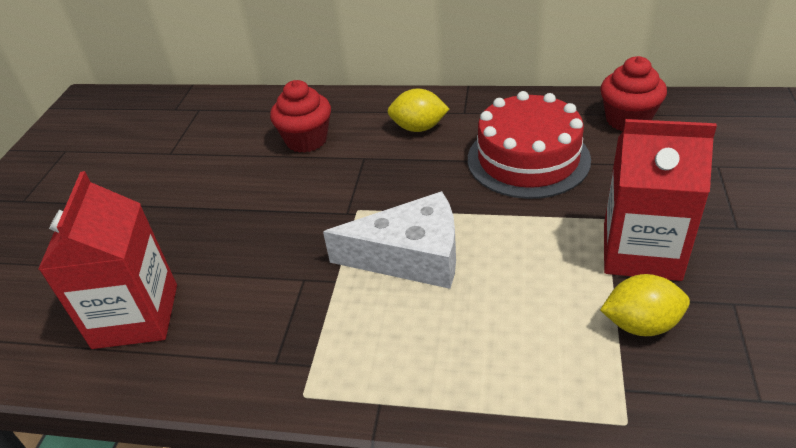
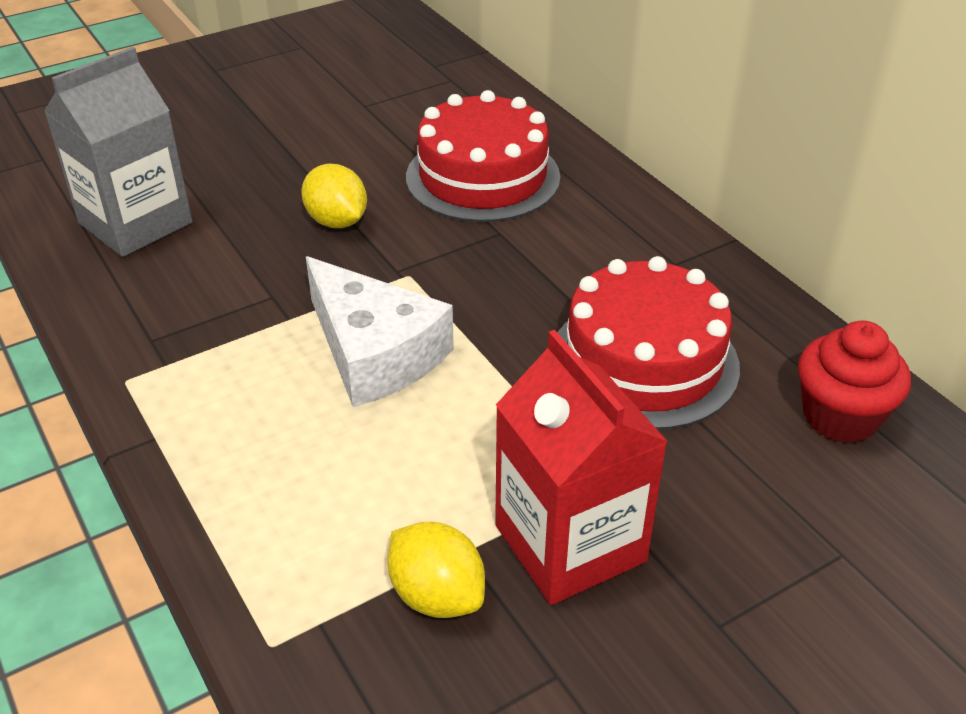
camera: 45 degrees right, 0 degrees up
red carton [38,171,177,349] -> grey carton [44,47,192,257]
red cupcake [270,80,331,153] -> red cake [406,90,560,222]
yellow lemon [387,88,449,132] -> yellow lemon moved to [301,164,367,228]

